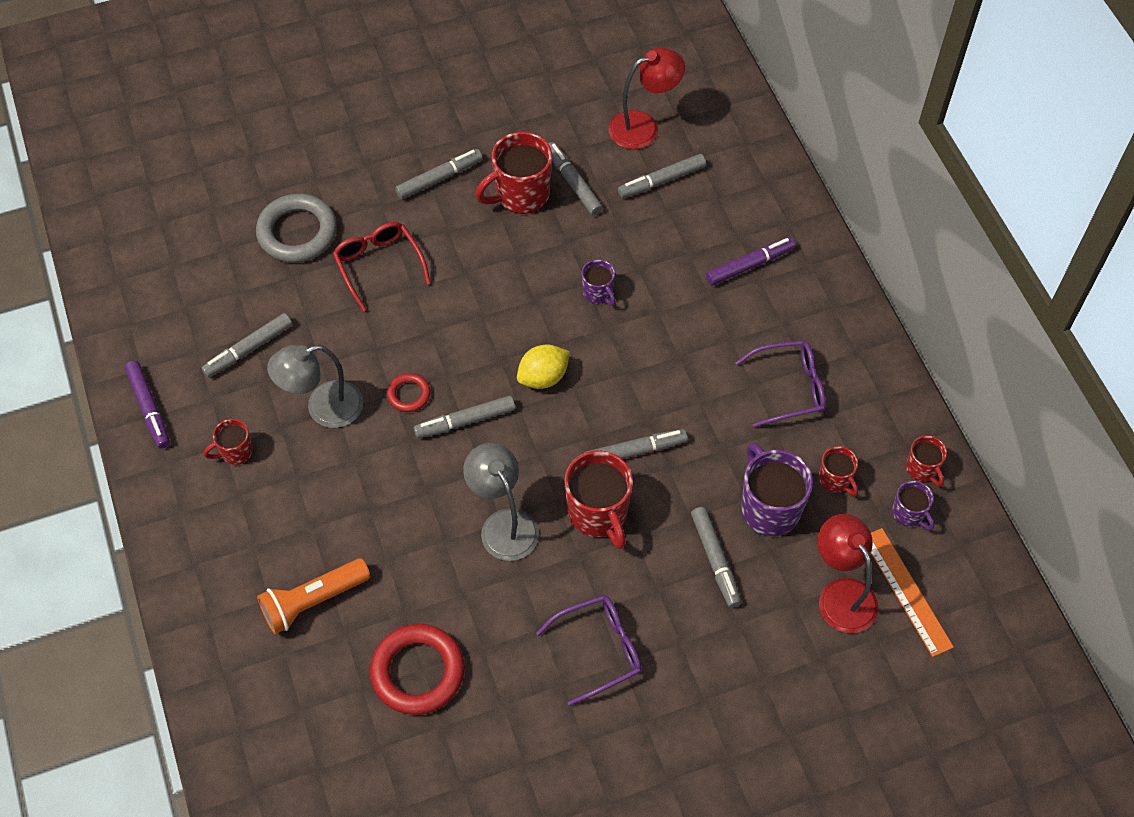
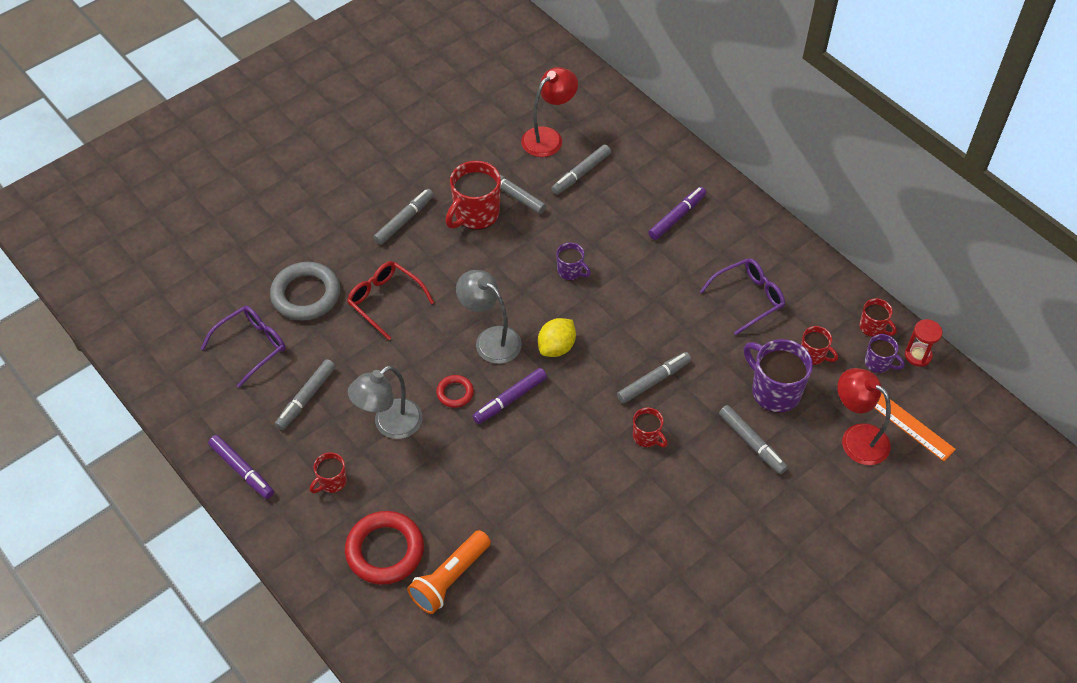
camera: 20 degrees left, 5 degrees down
red ring [370,624,465,715] -> red ring moved to [345,511,424,585]
grey marker [414,395,515,438] -> purple marker [472,368,547,424]
grey lamp [463,443,539,561] -> grey lamp moved to [456,270,522,364]
purple glasses [536,595,642,706] -> purple glasses moved to [201,306,285,388]
red mug [564,450,633,549] -> red mug [633,407,668,447], size x0.54
none -> red hourglass [905,319,942,367]

